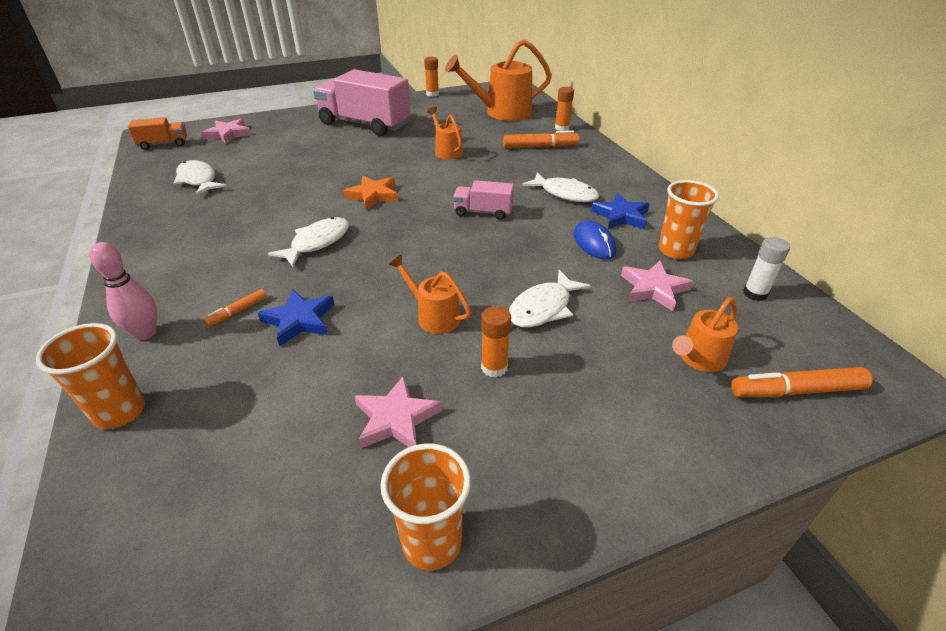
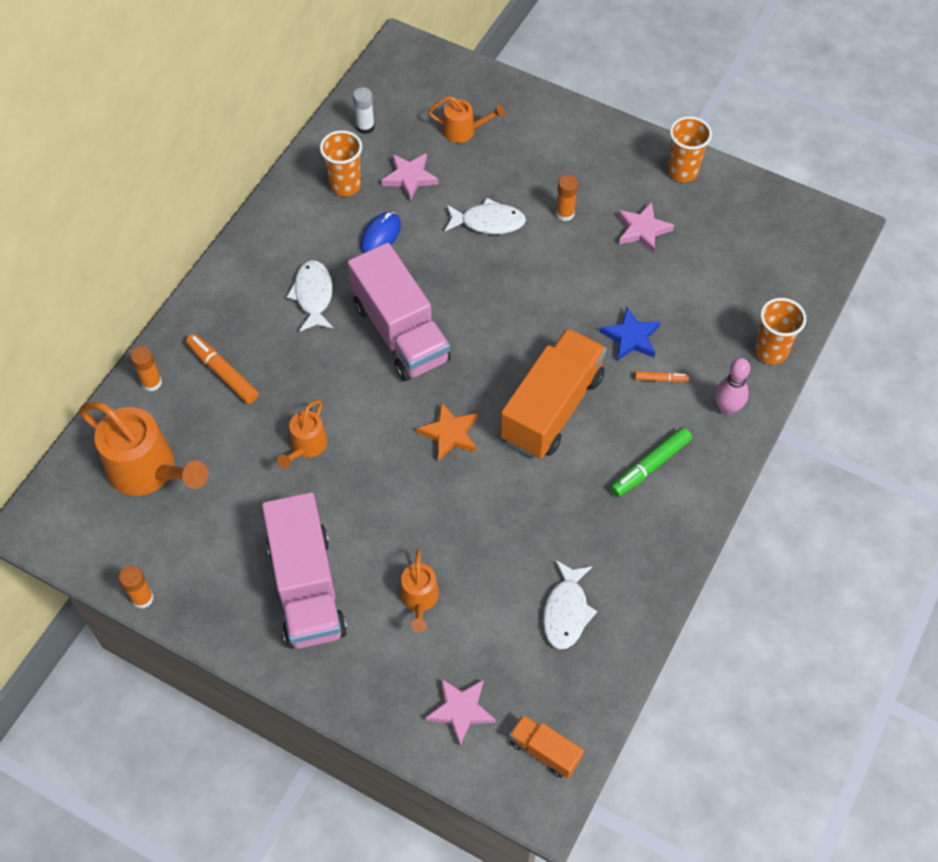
camera: 130 degrees left, 20 degrees up
white fish [268,217,349,267] -> orange truck [500,328,607,459]
orange watering can [388,255,471,334] -> orange watering can moved to [400,549,439,632]
pink truck [453,180,514,220] -> pink truck [348,243,451,381], size x2.08
blue star [591,193,650,229] -> none
orange marker [731,367,873,397] -> none
none -> green marker [610,427,692,497]

